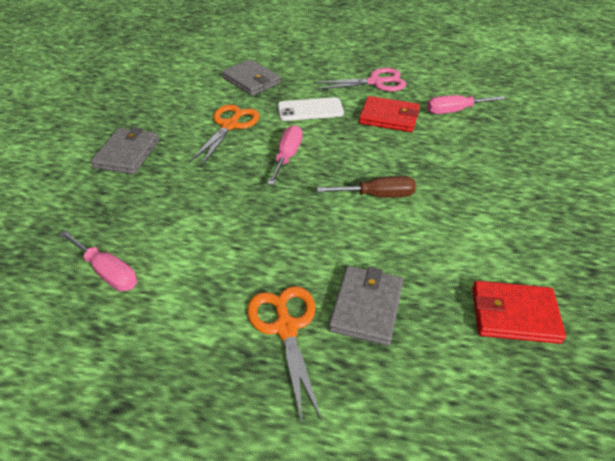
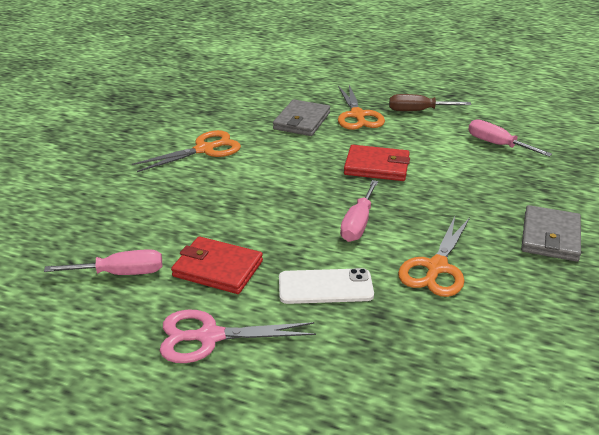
camera: 175 degrees left, 10 degrees down
grey wallet [222,59,281,96] -> none
brown screwdriver [317,176,416,197] -> brown screwdriver moved to [389,94,471,111]
red wallet [472,281,566,344] -> red wallet moved to [344,145,410,181]
none -> orange scissors [132,130,241,172]

